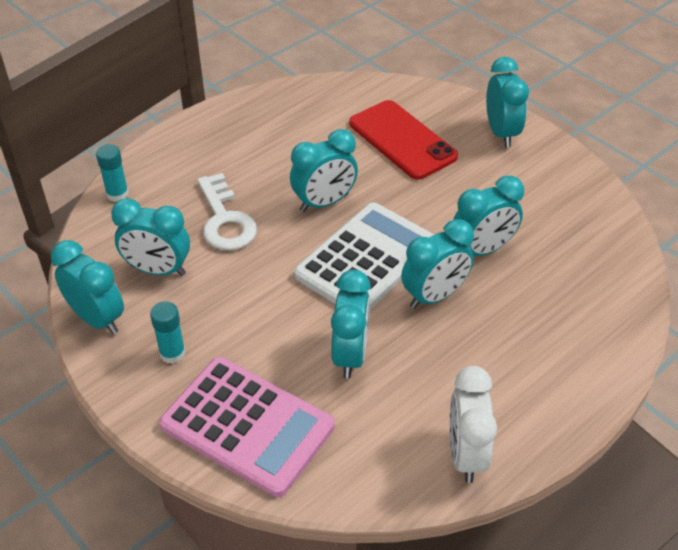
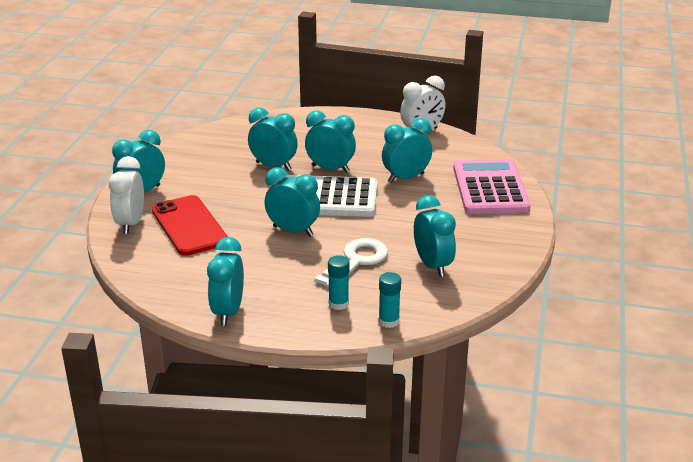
camera: 125 degrees left, 15 degrees down
turquoise clock [51,240,124,334] -> turquoise clock moved to [207,237,244,326]
turquoise glue stick [150,301,186,364] -> turquoise glue stick moved to [328,255,349,310]
red phone [349,100,458,180] -> red phone turned 45 degrees counterclockwise [152,195,228,256]
none -> white clock [108,156,144,234]

